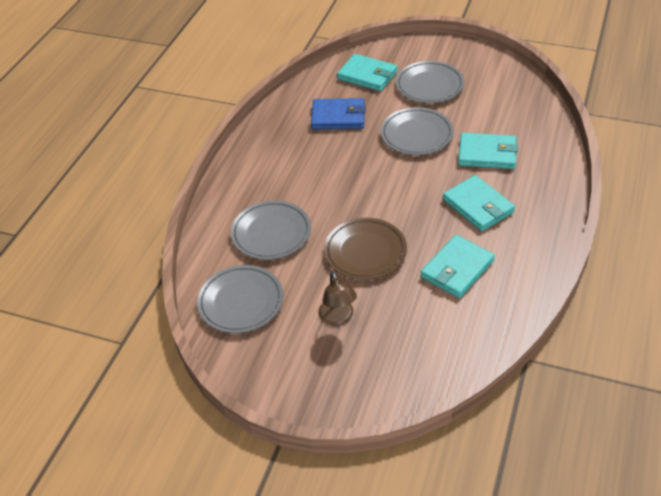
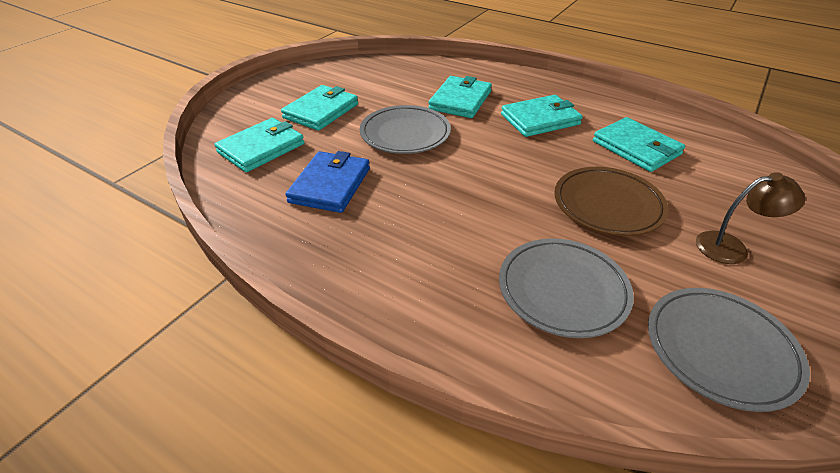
camera: 80 degrees left, 5 degrees down
grey plate [396,61,465,103] -> turquoise wallet [281,85,358,131]

